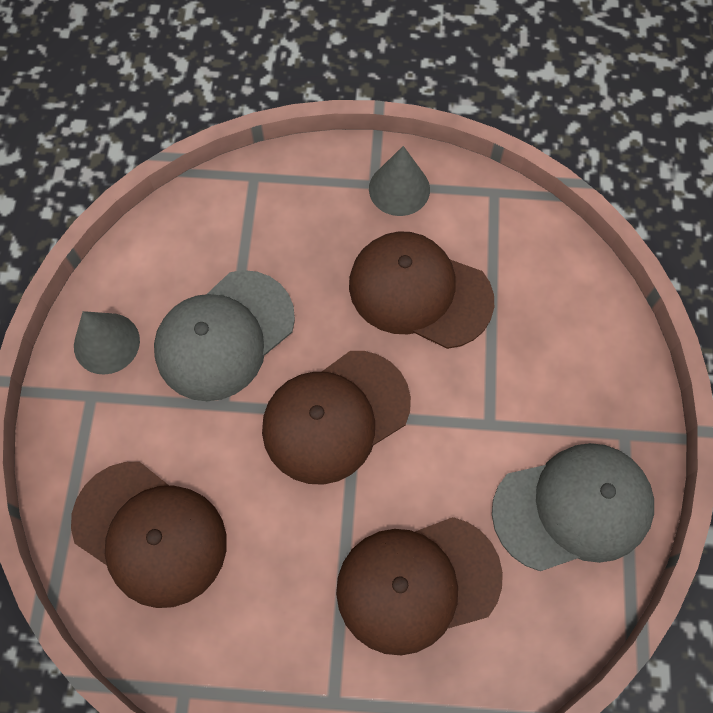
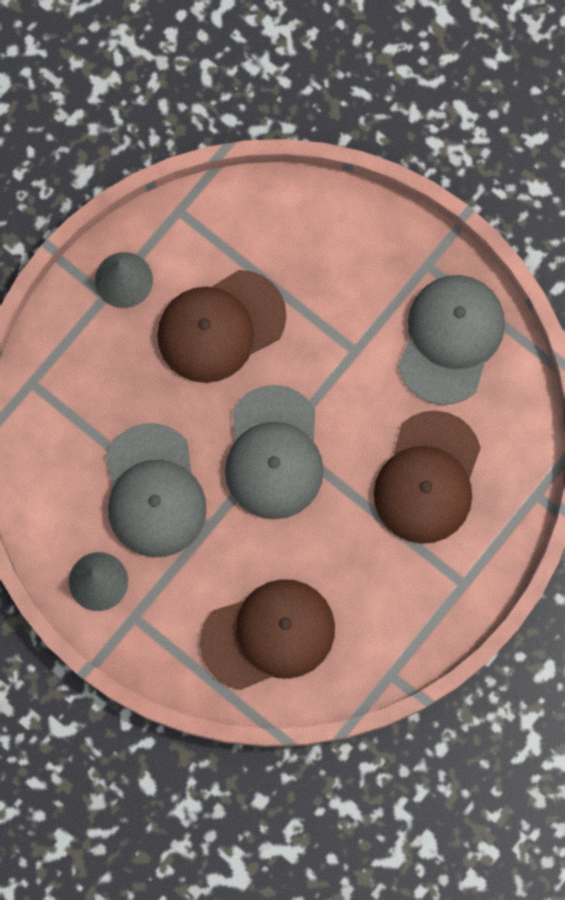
camera: 55 degrees left, 10 degrees up
brown cap [262,351,411,485] -> grey cap [225,385,324,520]

